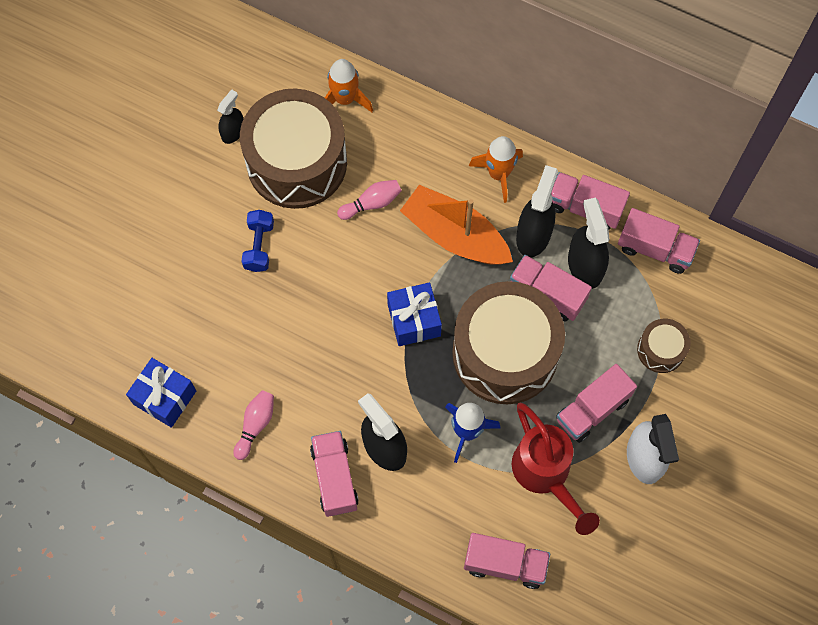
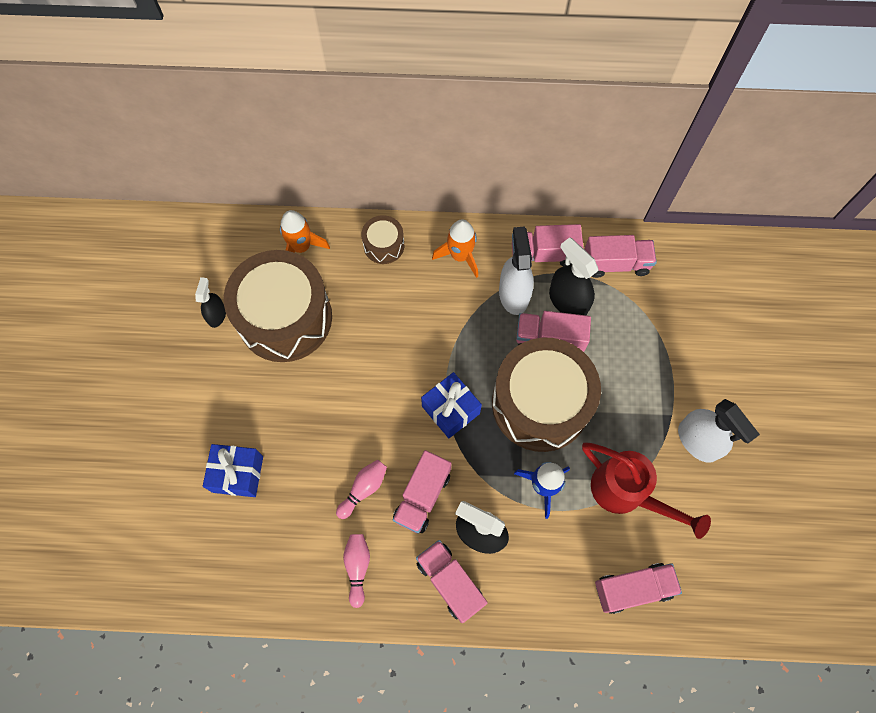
camera: 25 degrees left, 0 degrees up
blue gift [126,358,196,428] -> blue gift moved to [203,444,263,497]
blue dumbbell [241,210,274,272] -> none
pink bowling pin [337,180,402,220] -> pink bowling pin moved to [336,460,387,519]
orange boat [400,185,513,265] -> none
black spray bottle [516,165,558,257] -> white spray bottle [499,226,534,315]
pink truck [556,364,637,443] -> pink truck moved to [393,450,452,534]
brown drum [637,319,691,373] -> brown drum moved to [361,215,404,264]

